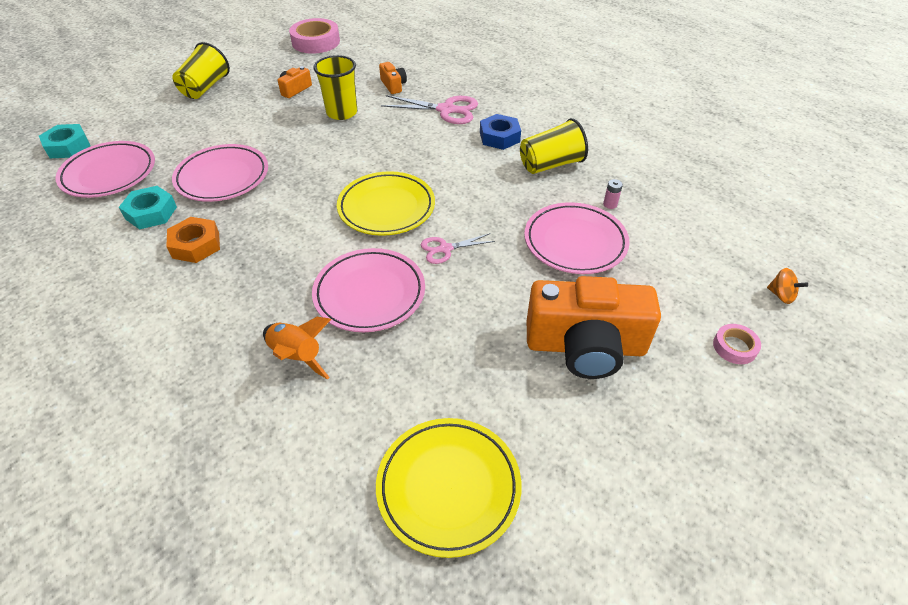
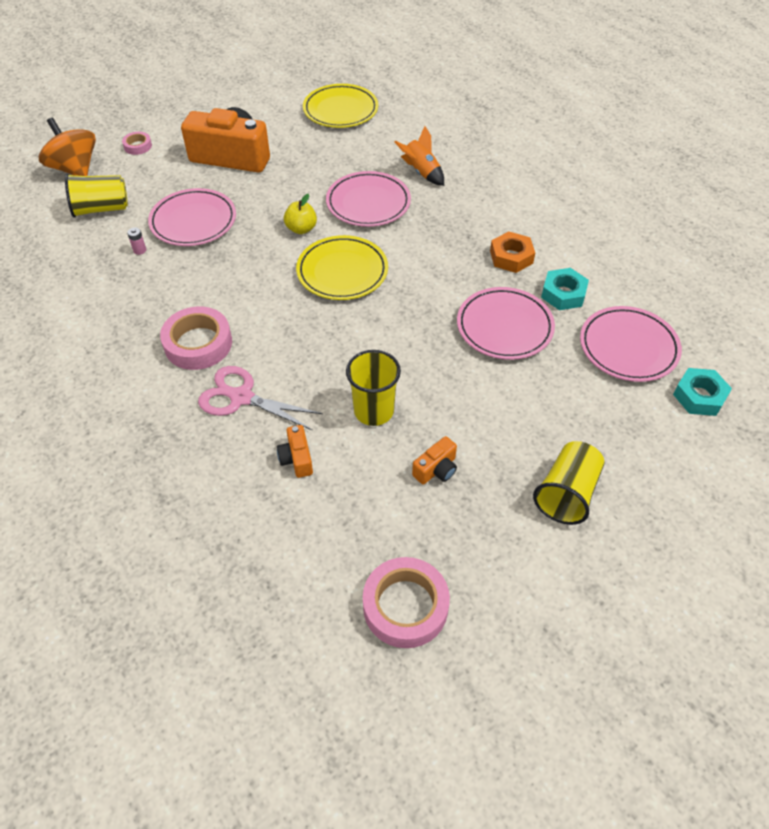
camera: 170 degrees left, 5 degrees up
pink scissors [421,233,495,264] -> yellow apple [284,194,317,234]
blue nut [480,114,521,150] -> pink tape [160,306,232,370]
yellow cup [520,118,588,174] -> yellow cup moved to [65,174,128,218]
orange spinning top [767,268,808,304] -> orange spinning top [39,118,96,176], size x2.28

